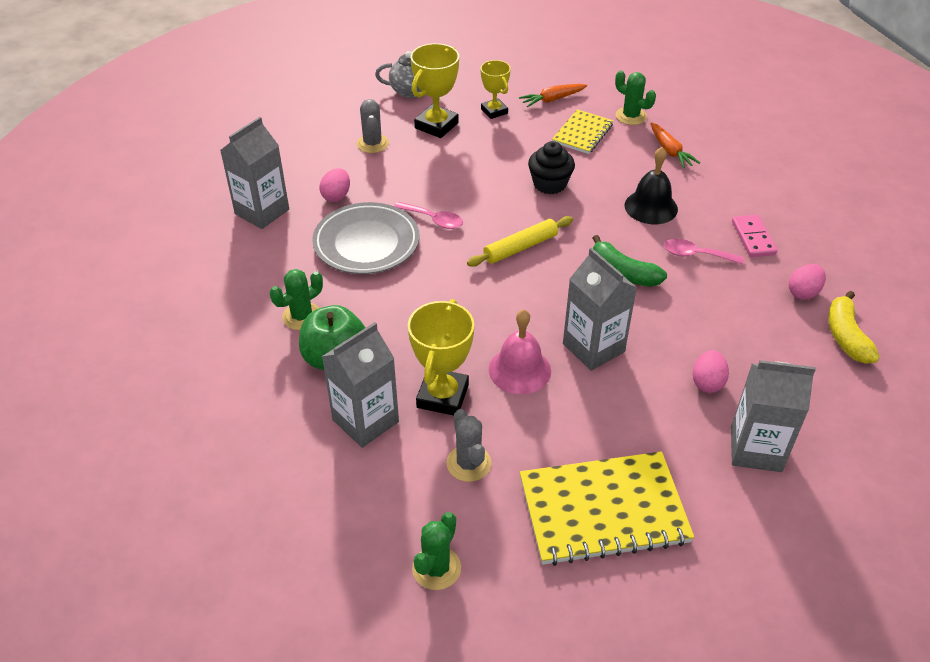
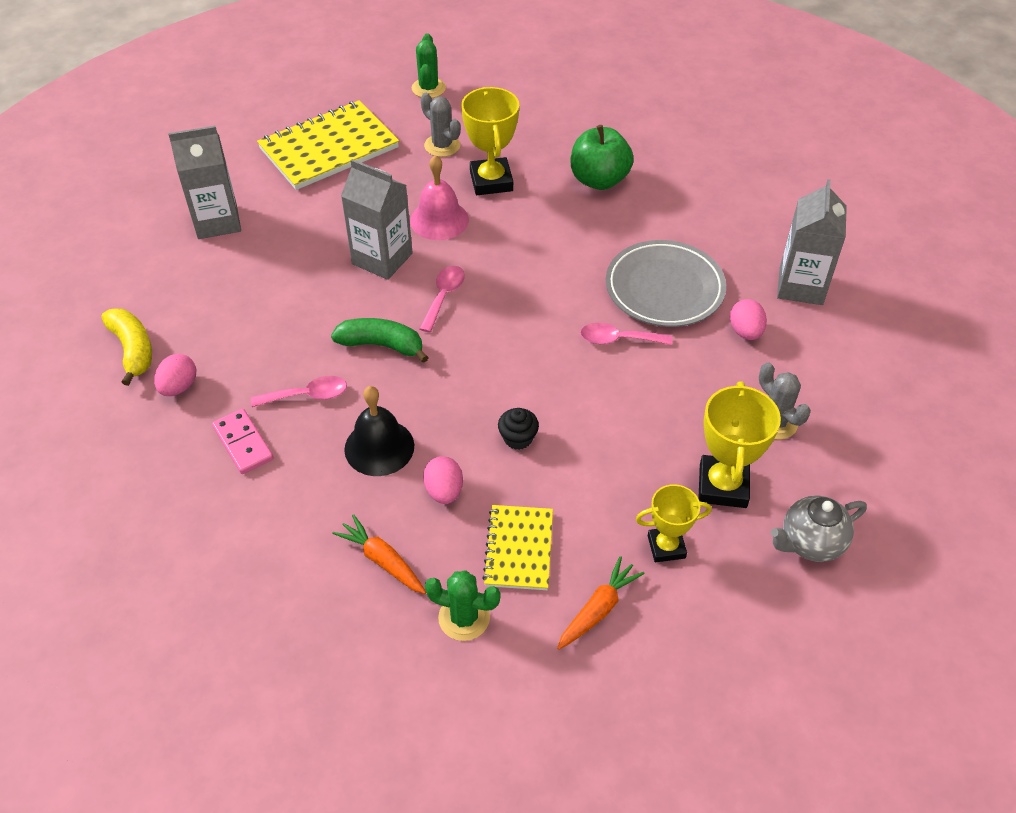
camera: 155 degrees right, 5 degrees up
green cactus [270,269,323,330] -> none
grey carton [322,322,399,448] -> none
yellow rolling pin [467,216,573,267] -> none
yellow trophy [480,60,511,119] -> yellow trophy turned 45 degrees counterclockwise [636,484,712,562]
black cupcake [528,141,575,194] -> black cupcake [498,408,539,450], size x0.66
pink egg [693,350,729,393] -> pink egg moved to [423,456,463,504]
none -> pink spoon [419,266,465,332]

